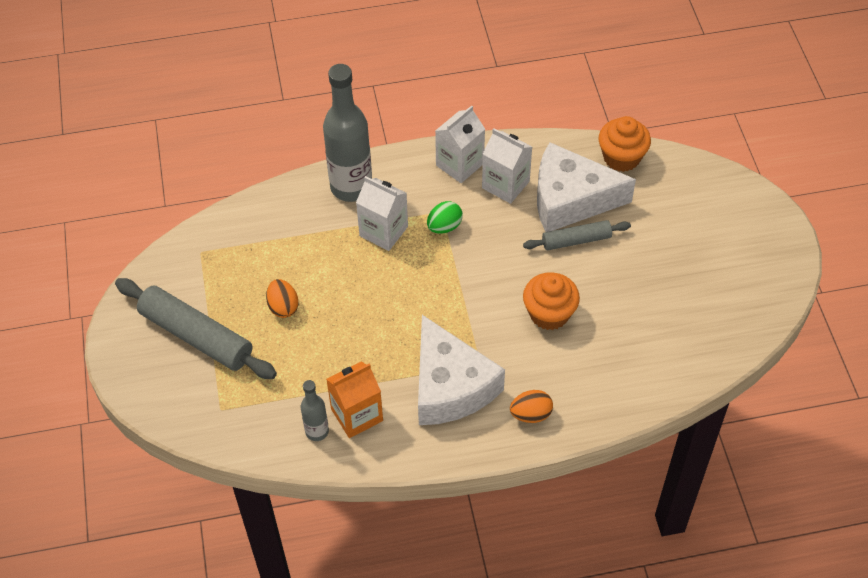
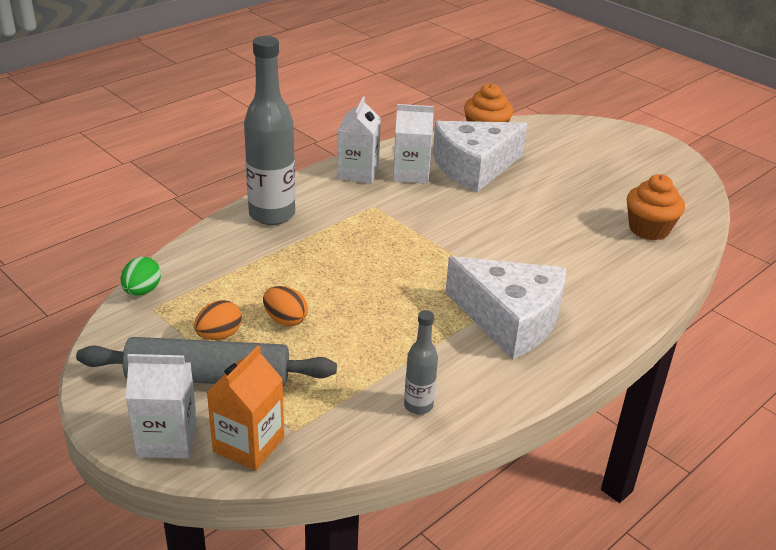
camera: 35 degrees left, 20 degrees down
orange carton [326,361,383,438] -> orange carton moved to [207,346,284,471]
white carton [356,176,408,251] -> white carton moved to [126,354,197,459]
green egg [427,201,463,234] -> green egg moved to [121,257,161,296]
orange egg [510,390,553,423] -> orange egg moved to [194,300,242,340]
grey rolling pin [523,220,631,250] -> none
orange cupcake [523,272,580,330] -> orange cupcake moved to [627,174,685,240]

